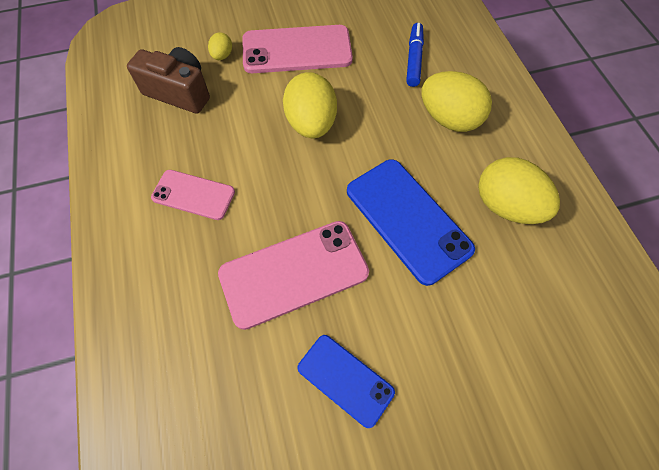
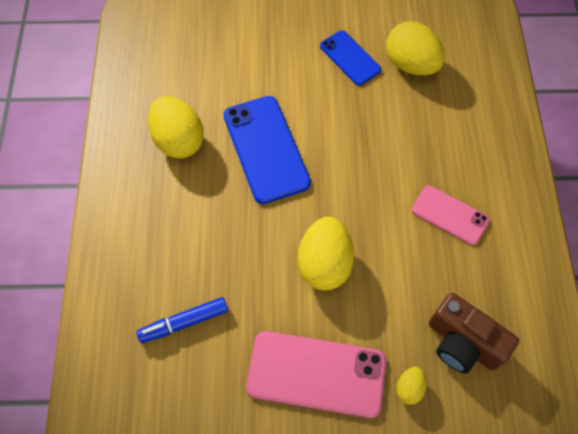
camera: 165 degrees left, 0 degrees up
pink phone [218,221,369,330] -> none
blue marker [406,23,424,87] -> blue marker turned 45 degrees clockwise [137,297,228,343]
yellow egg [422,71,492,132] -> yellow egg moved to [386,21,445,75]

